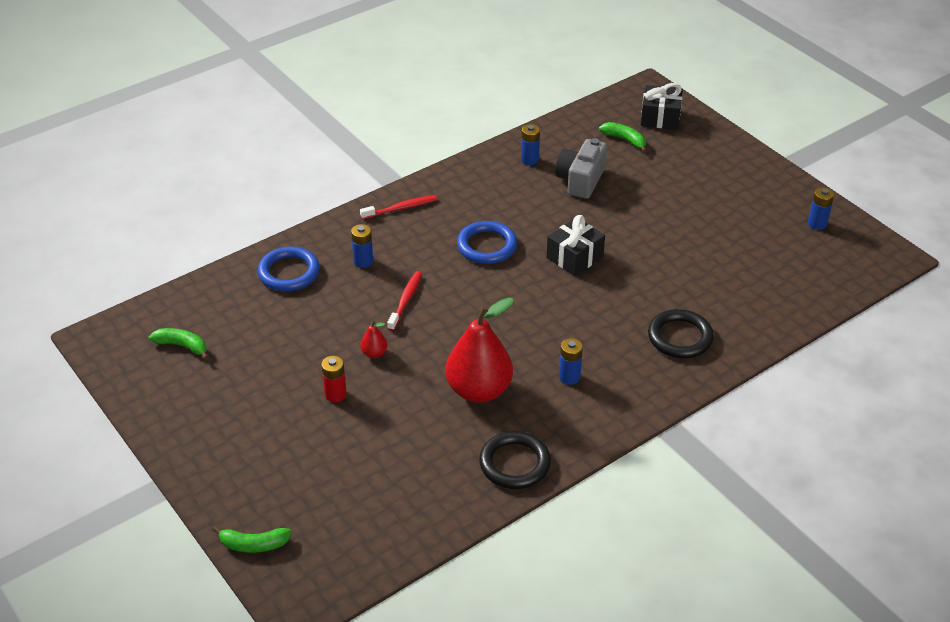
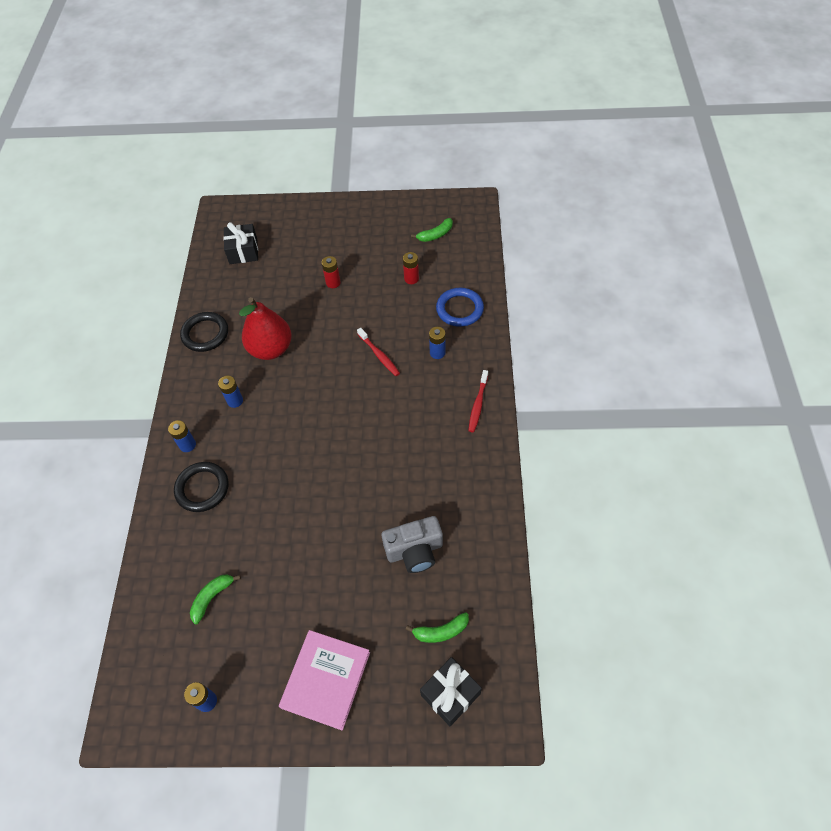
camera: 130 degrees right, 15 degrees up
green banana [212,526,291,553] -> green banana moved to [190,574,241,624]
red pear [360,320,388,358] -> none
blue ring [457,221,518,264] -> none
blue battery [521,124,540,165] -> blue battery moved to [168,420,196,452]
black gift [547,215,605,276] -> black gift moved to [223,222,258,264]
grey camera [555,138,607,199] -> grey camera turned 105 degrees clockwise [381,516,443,573]
none -> pink book [279,630,370,731]
none -> red battery [403,252,419,284]

